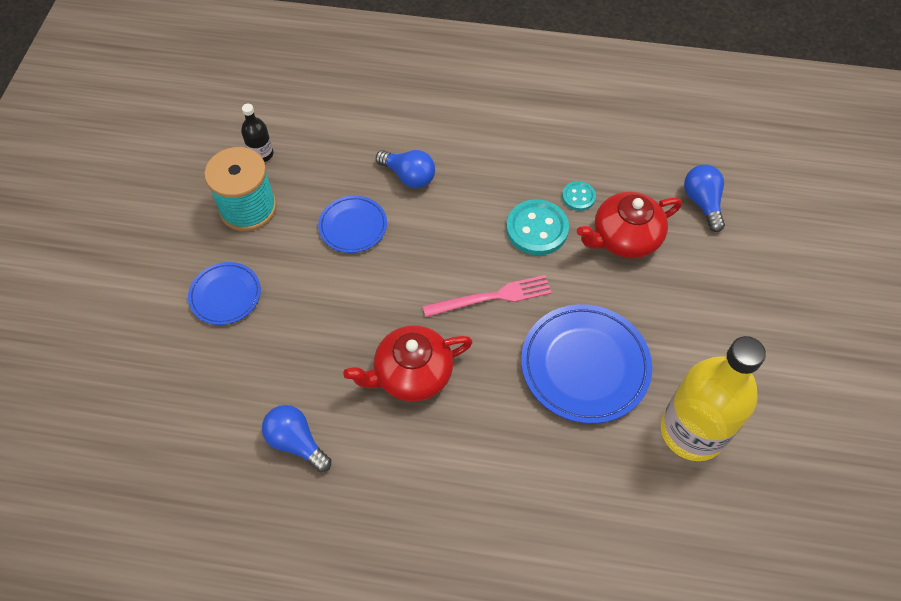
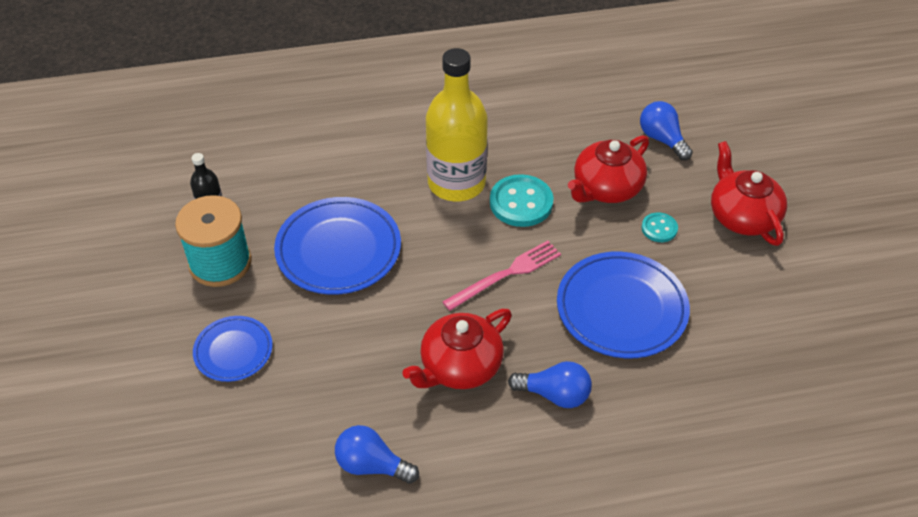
camera: 20 degrees left, 10 degrees down
blue plate [318,196,387,253] -> blue plate [274,197,401,295], size x1.72
blue light bulb [376,150,435,188] -> blue light bulb moved to [508,361,592,408]
turquoise button [562,181,596,211] -> turquoise button moved to [642,212,678,242]
yellow bottle [661,336,766,461] -> yellow bottle moved to [426,48,488,201]
none -> red teapot [711,141,787,246]

